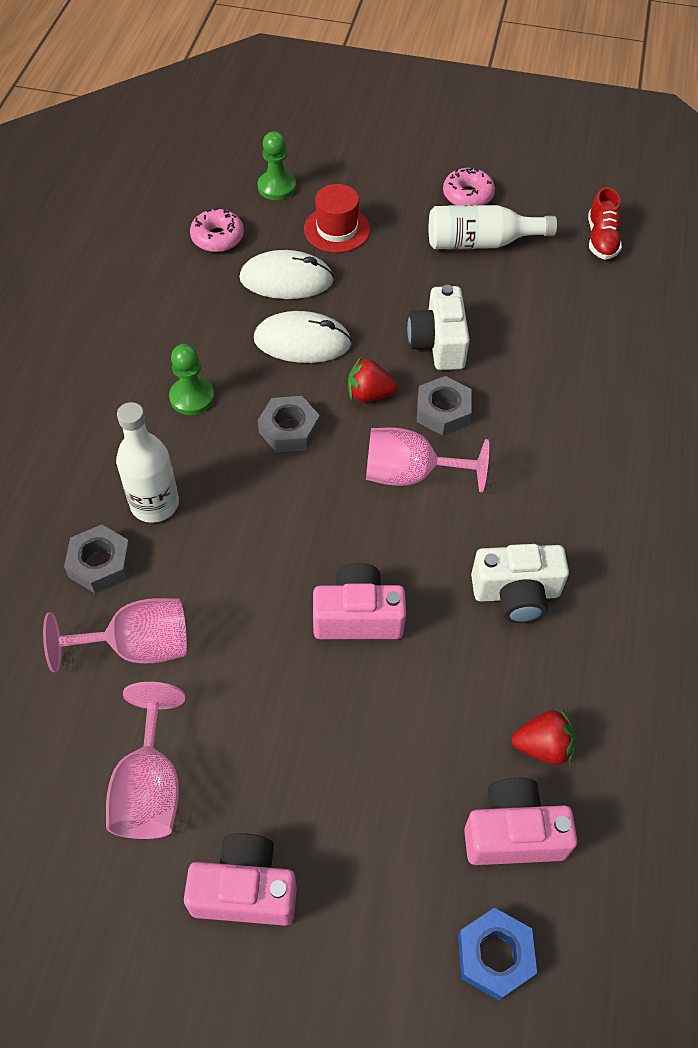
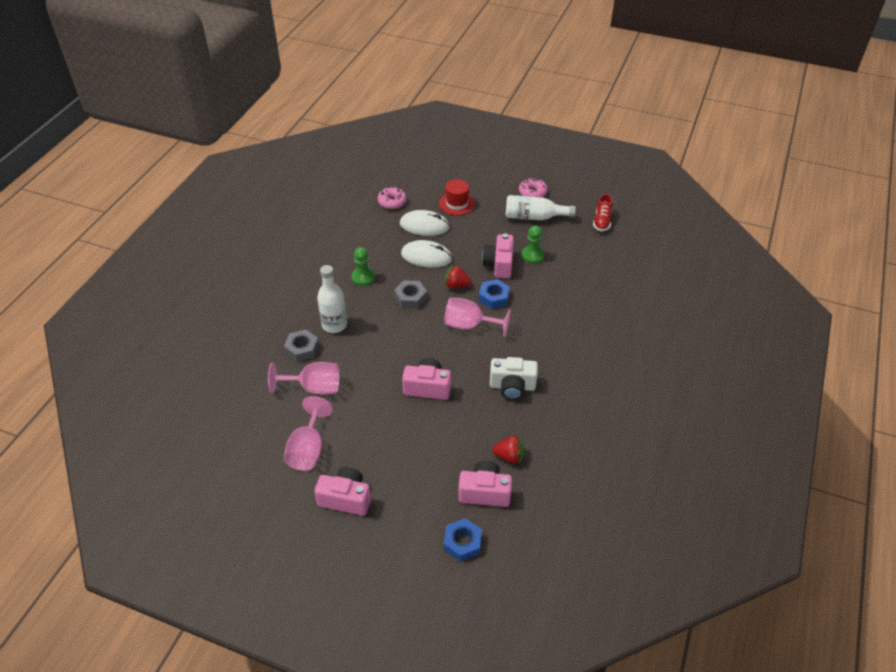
camera: 10 degrees right, 10 degrees down
green pawn [257,131,296,200] -> green pawn moved to [522,226,545,264]
white camera [407,285,470,370] -> pink camera [482,233,514,278]
grey nut [417,376,472,436] -> blue nut [479,279,510,309]

